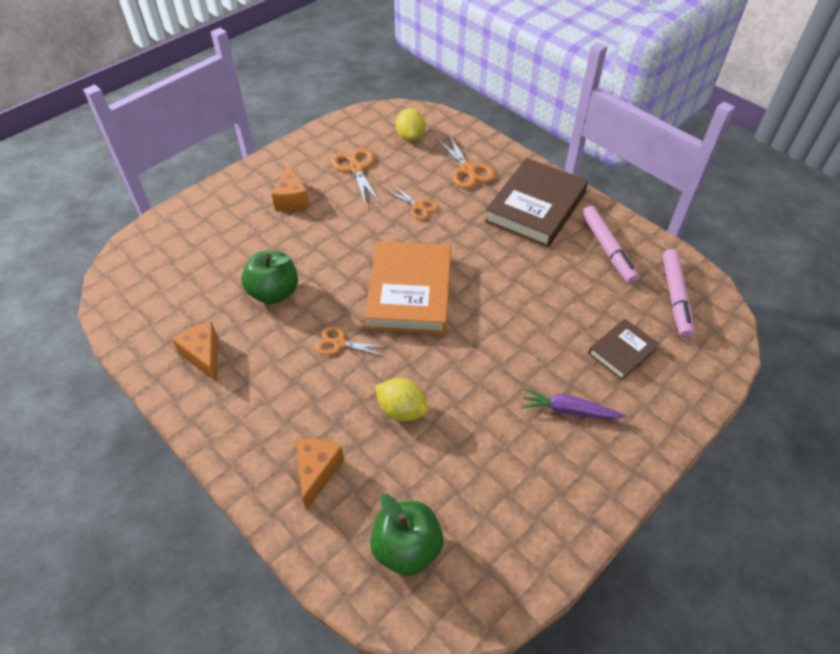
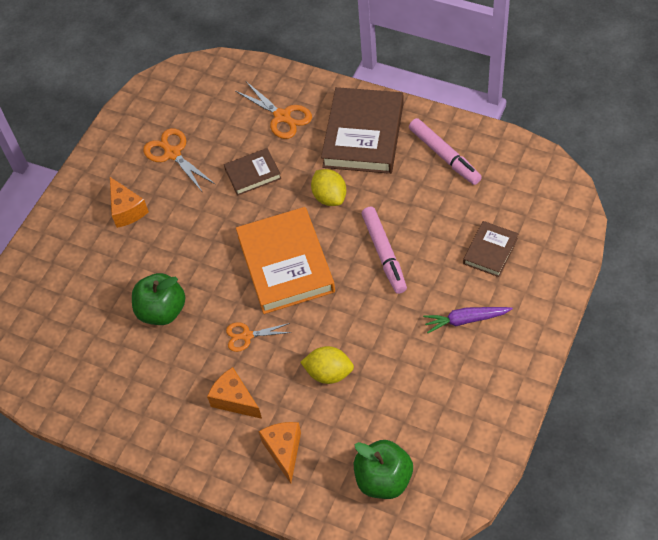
camera: 15 degrees left, 5 degrees up
orange cheese [172,322,218,382] -> orange cheese moved to [207,367,262,419]
orange scissors [386,185,439,220] -> brown book [224,148,281,196]
yellow lemon [395,108,425,141] -> yellow lemon moved to [311,169,346,206]
pink marker [662,249,694,338] -> pink marker moved to [362,207,407,294]

